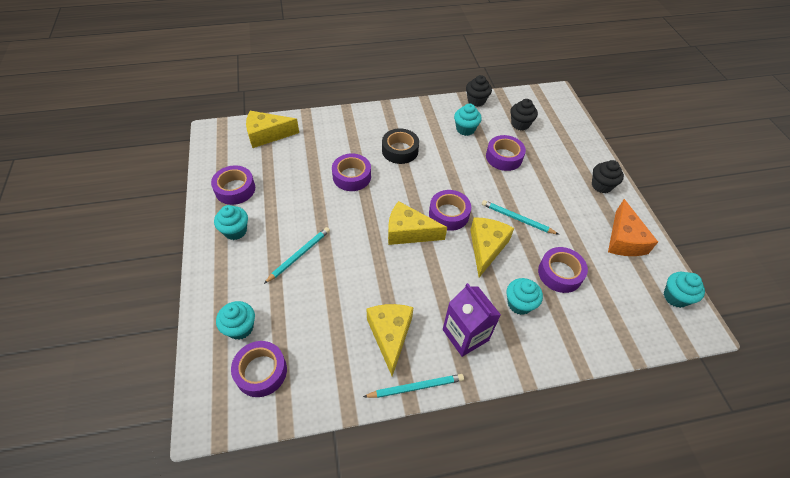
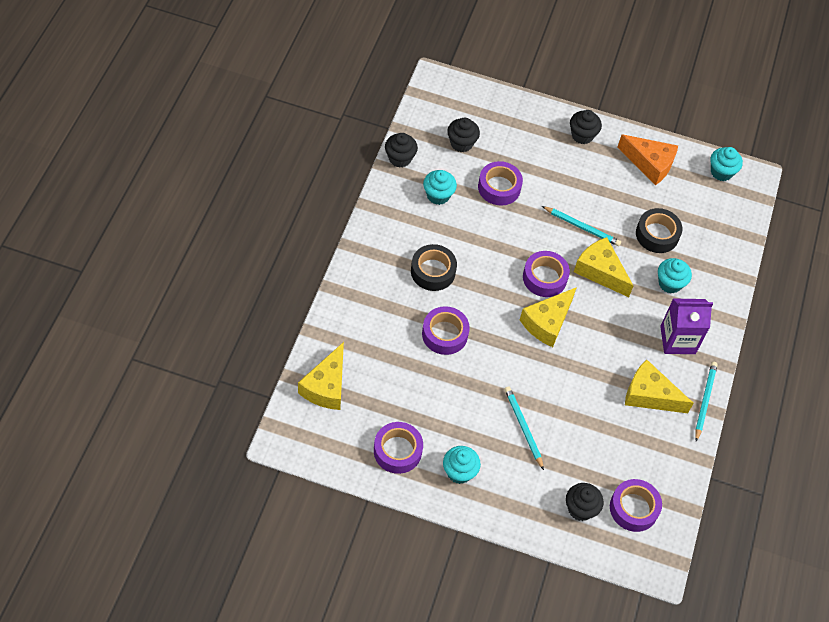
camera: 65 degrees left, 5 degrees up
turquoise cupcake [216,301,255,340] -> black cupcake [566,483,604,521]
turquoise pencil [482,200,559,235] -> turquoise pencil turned 120 degrees counterclockwise [542,206,621,246]
purple tape [538,247,588,293] -> black tape [636,208,682,253]

